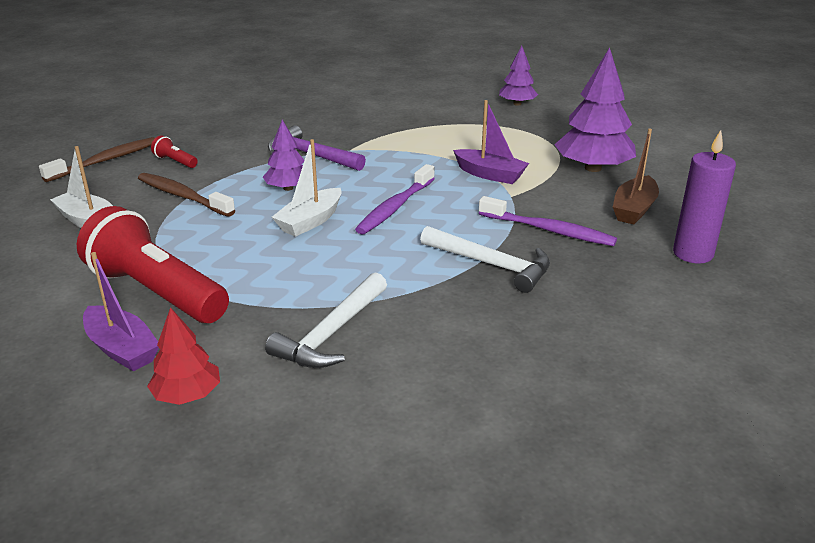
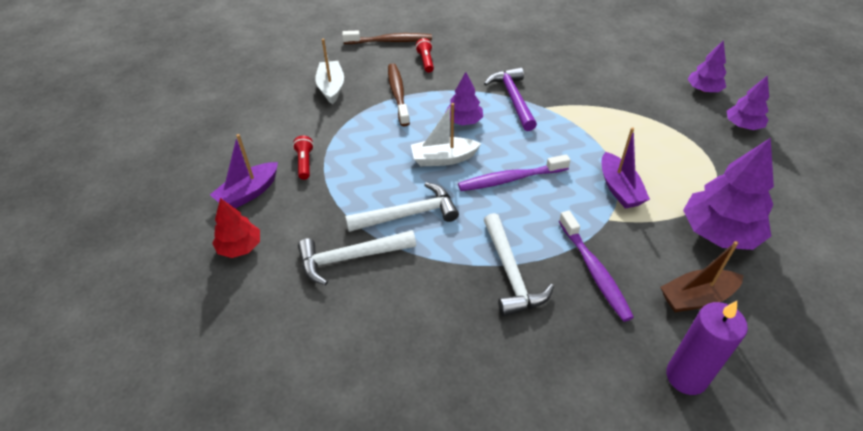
camera: 45 degrees right, 15 degrees up
red flashlight [77,206,229,323] -> red flashlight [293,136,314,180], size x0.40
purple boat [83,252,159,371] -> purple boat turned 45 degrees clockwise [210,134,278,208]
none -> white hammer [345,182,459,232]
none -> purple tree [688,40,727,92]

